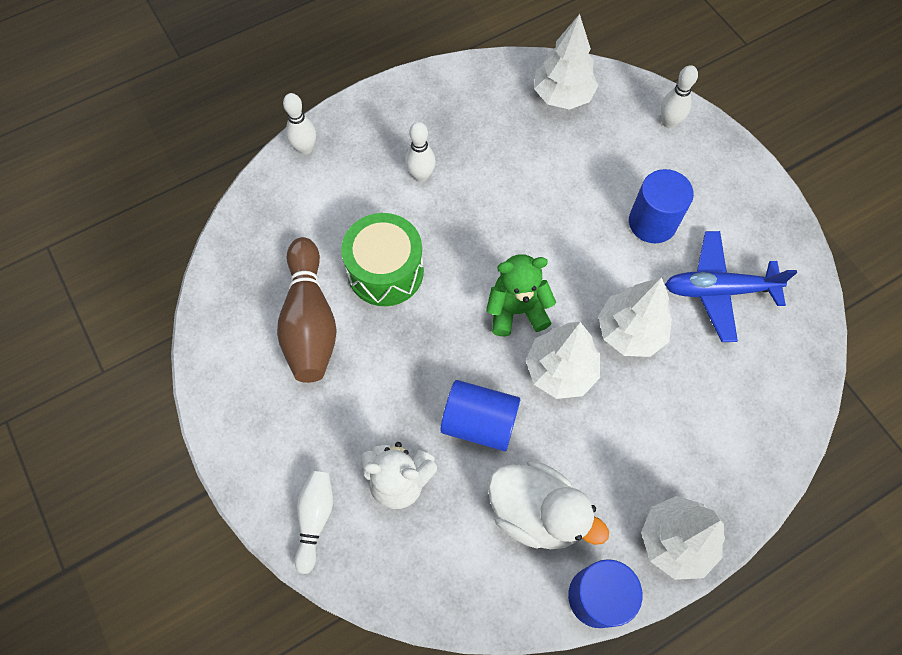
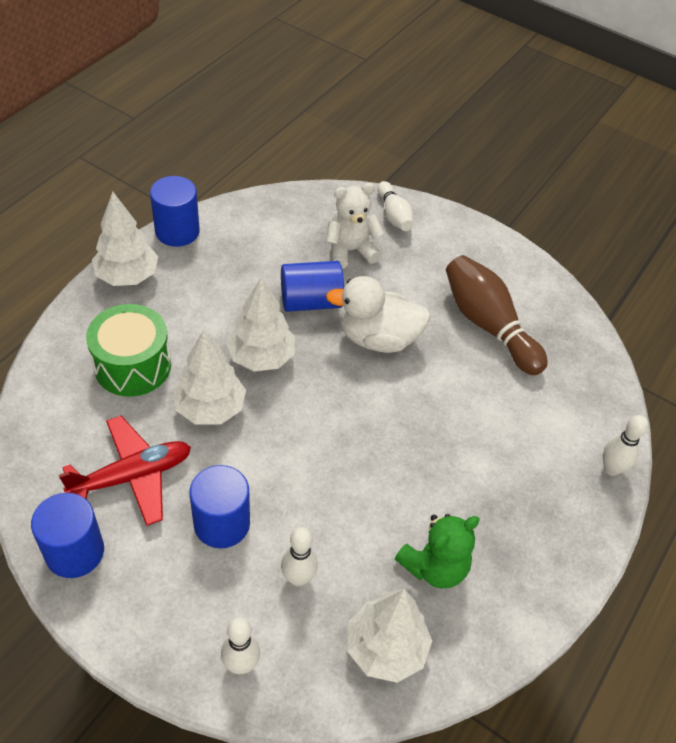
camera: 150 degrees right, 15 degrees down
green drum [341,213,424,306] -> green drum moved to [86,304,171,397]
white bowling pin [405,122,436,182] -> white bowling pin moved to [281,527,318,586]
green teddy bear [486,254,556,337] -> green teddy bear moved to [395,514,480,589]
white duck [488,461,609,549] -> white duck moved to [326,276,431,353]
blue plane [665,231,797,342] -> red plane [59,416,191,526]
none -> blue cylinder [31,493,104,578]

